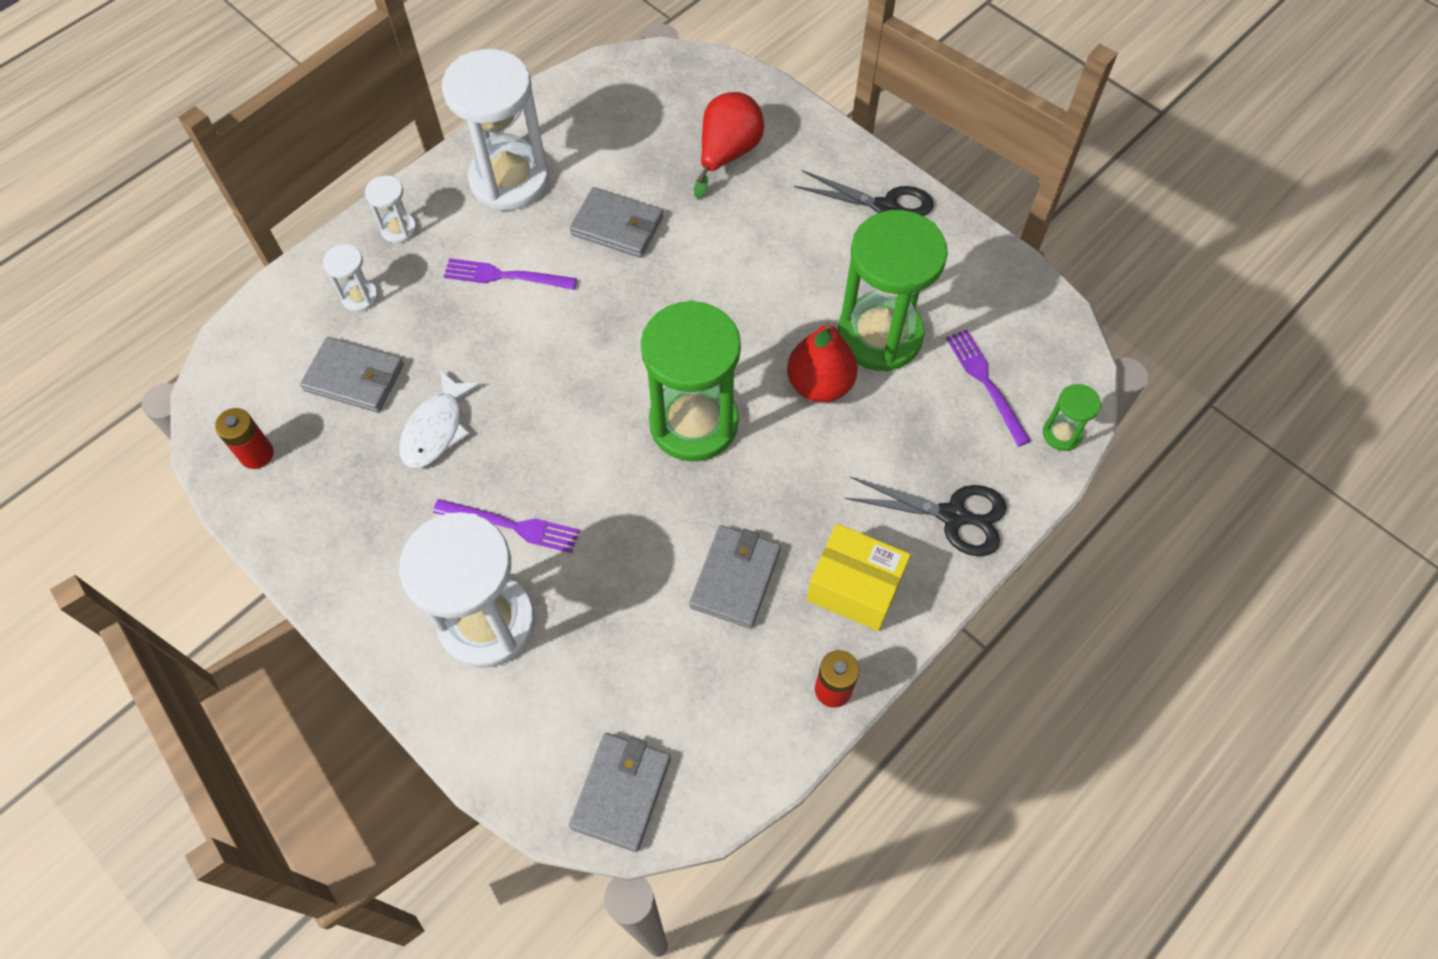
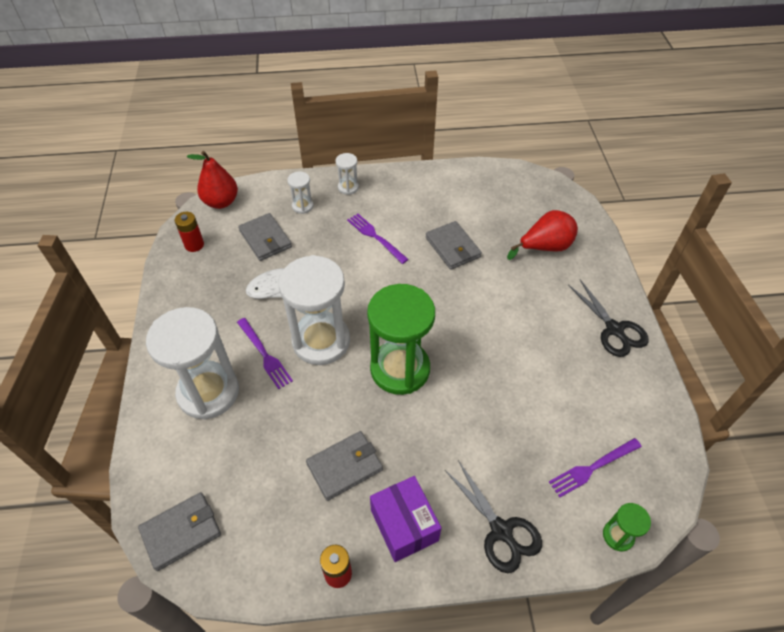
camera: 40 degrees right, 10 degrees down
white hourglass [442,49,549,211] -> white hourglass moved to [279,255,350,365]
red pear [787,322,858,403] -> red pear moved to [187,151,238,209]
yellow box [807,524,911,631] -> purple box [370,476,441,562]
green hourglass [837,210,948,371] -> none
purple fork [946,330,1031,446] -> purple fork turned 135 degrees counterclockwise [549,438,642,497]

